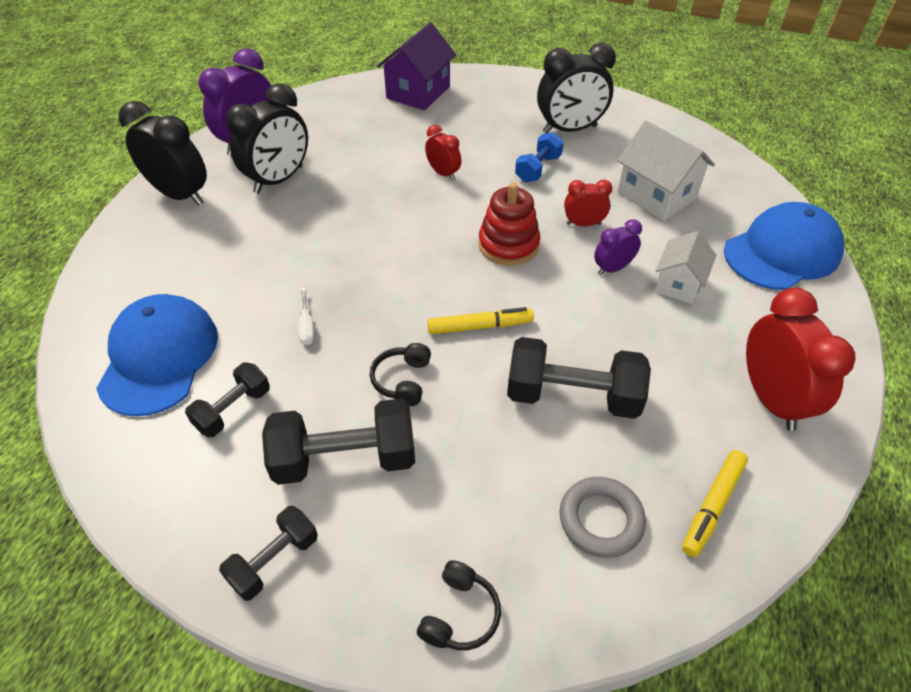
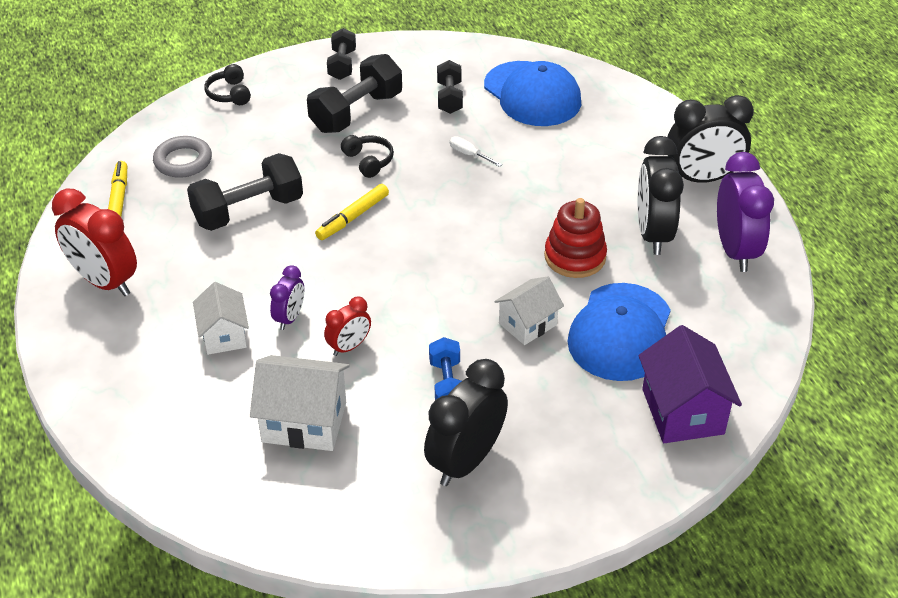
camera: 140 degrees right, 5 degrees down
red clock [425,125,461,181] -> white house [494,276,564,345]
red stacking toy [478,182,540,266] -> red stacking toy moved to [544,198,607,278]
blue cap [724,202,844,290] -> blue cap moved to [567,283,671,381]

